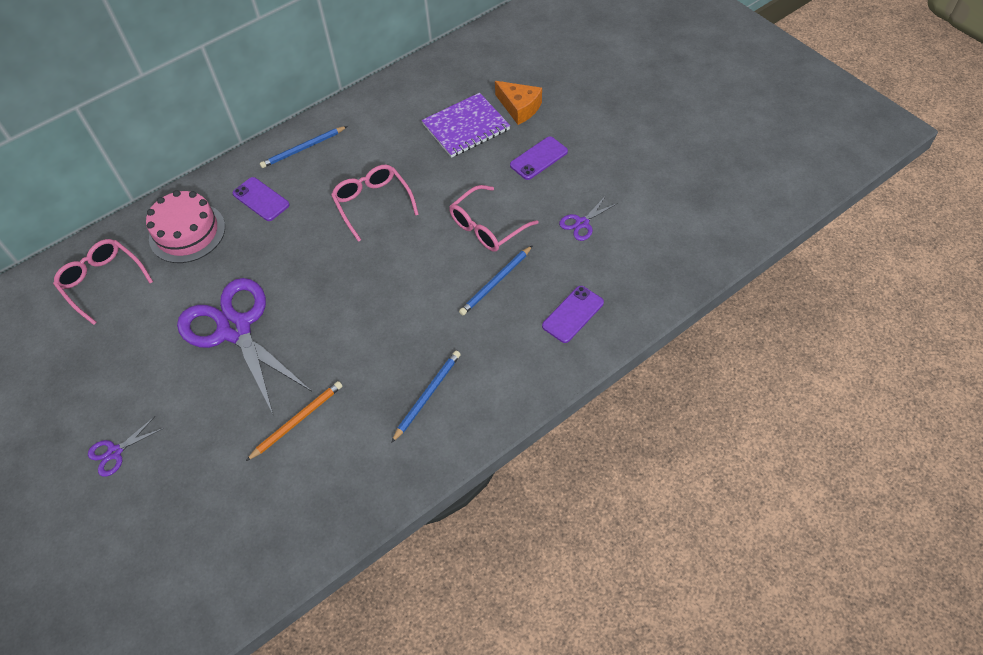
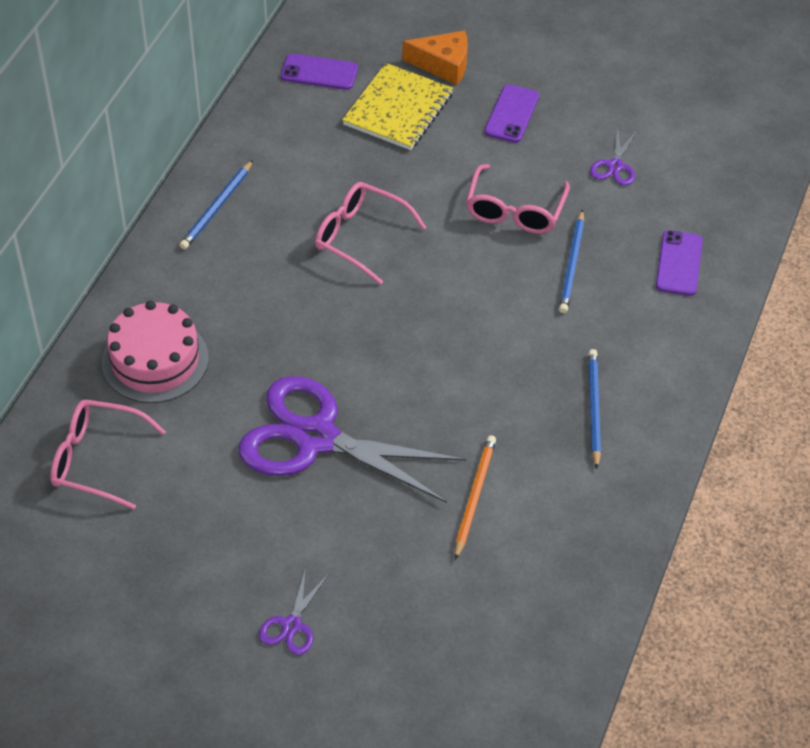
camera: 35 degrees left, 5 degrees down
purple phone [233,177,289,221] -> purple phone moved to [281,54,358,90]
purple notebook [422,93,510,158] -> yellow notebook [342,63,453,150]

